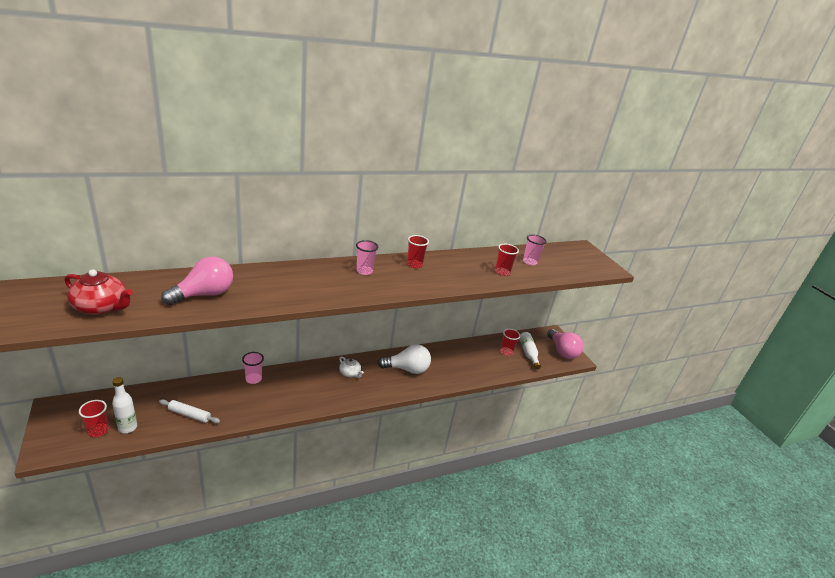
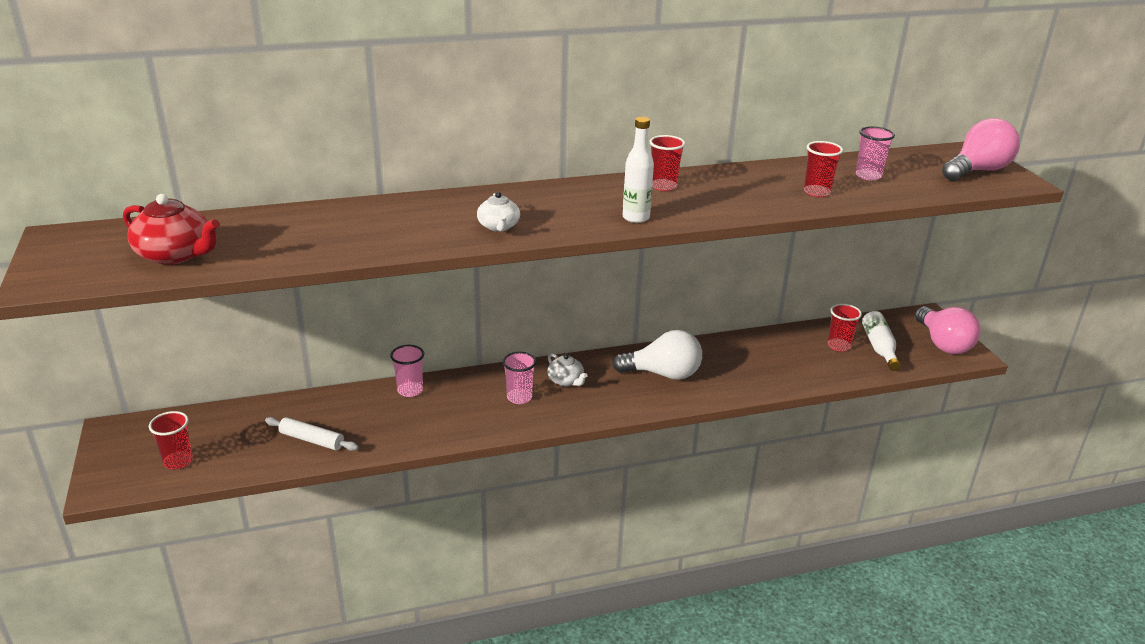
camera: 10 degrees right, 0 degrees up
white bottle [112,377,137,433] -> white bottle moved to [623,117,654,223]
pink light bulb [161,256,233,305] -> pink light bulb moved to [942,118,1020,181]
pink cup [356,240,378,275] -> pink cup moved to [502,351,536,404]
none -> white teapot [477,192,520,232]

